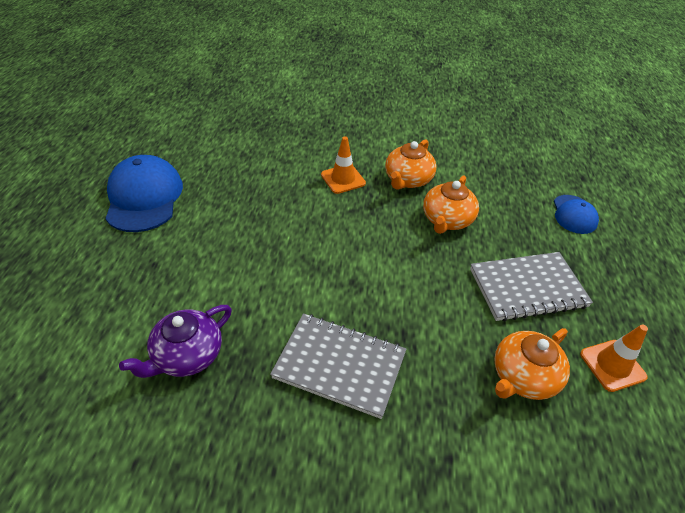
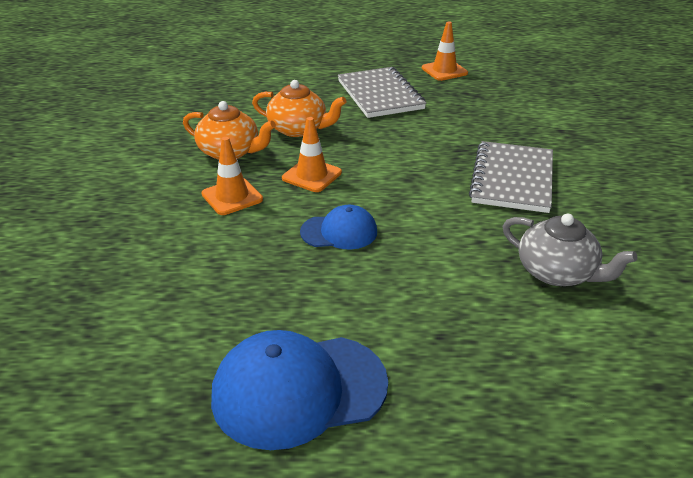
camera: 95 degrees left, 10 degrees down
purple teapot [119,305,232,378] -> grey teapot [502,213,637,286]
orange teapot [494,328,570,400] -> none
blue cap [554,195,599,234] -> blue cap moved to [300,205,377,250]
none -> orange traffic cone [282,117,342,192]

